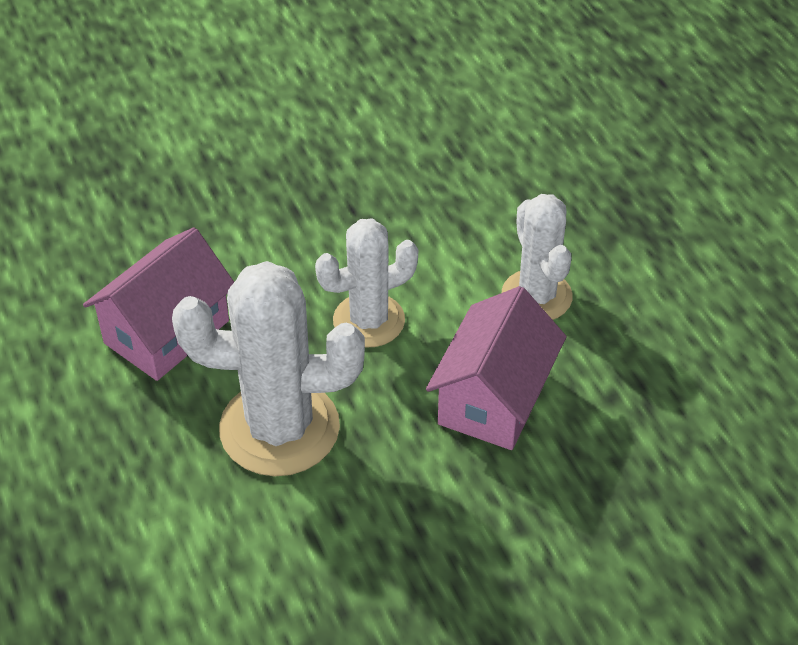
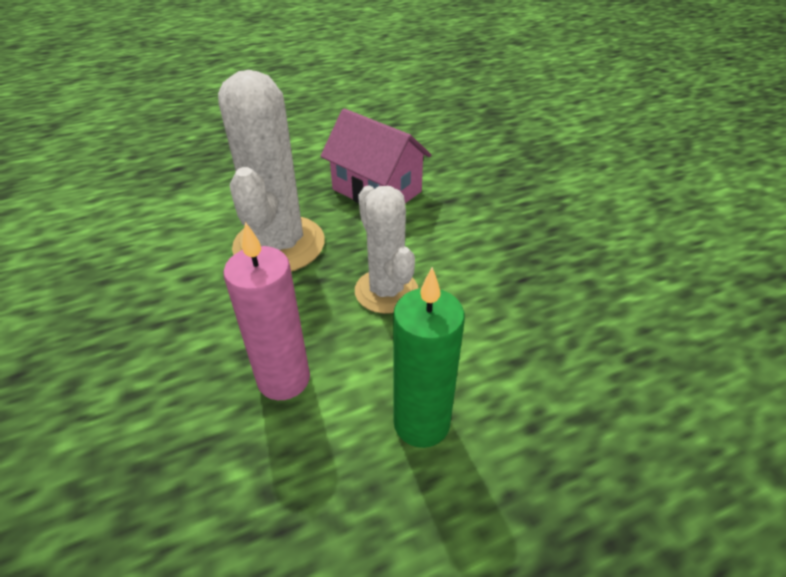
camera: 90 degrees right, 5 degrees down
pink house [426,286,566,450] -> pink candle [223,222,310,400]
white cactus [502,194,573,320] -> green candle [393,267,465,448]

